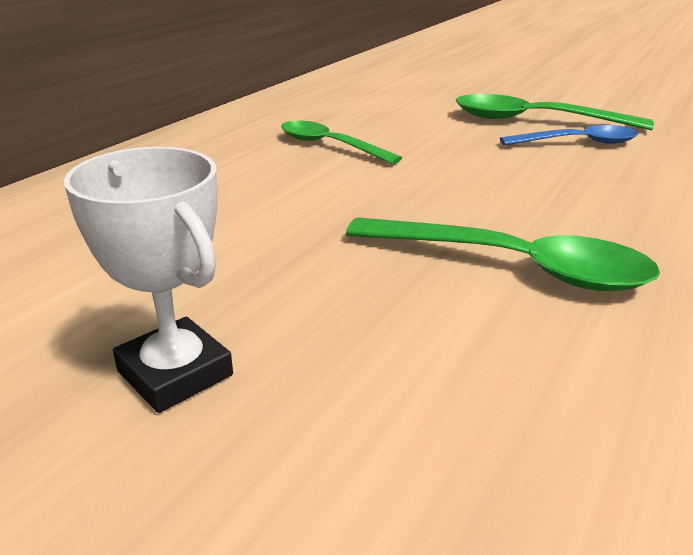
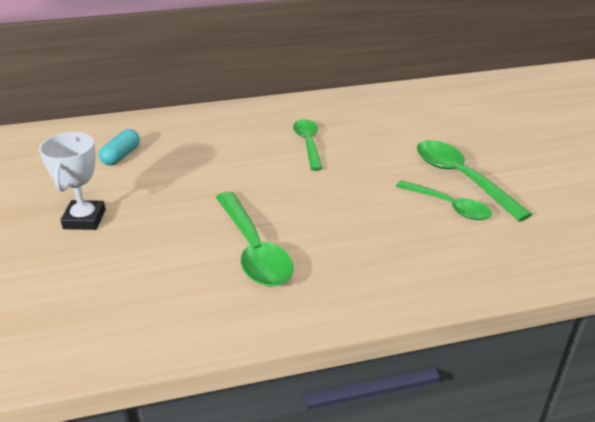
camera: 45 degrees right, 5 degrees up
blue spoon [500,125,638,146] -> green spoon [396,180,492,220]
none -> turquoise capsule [99,129,140,166]

